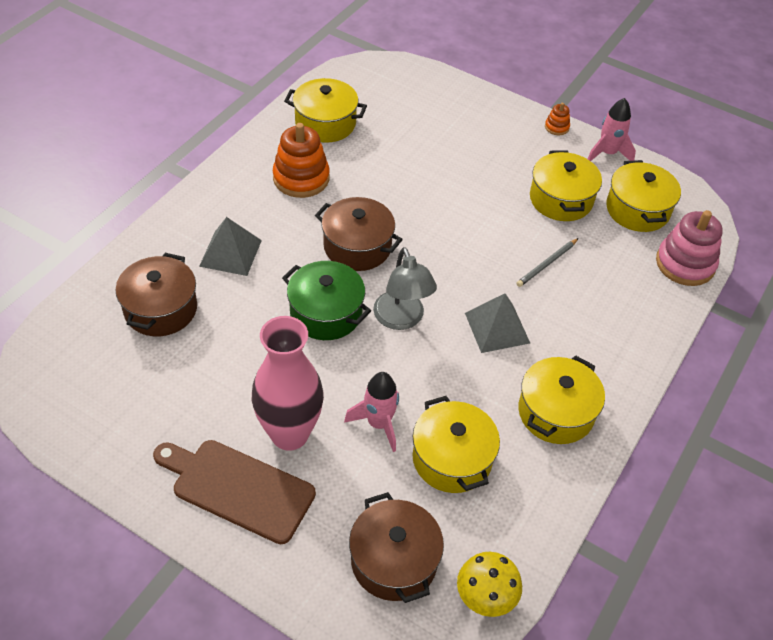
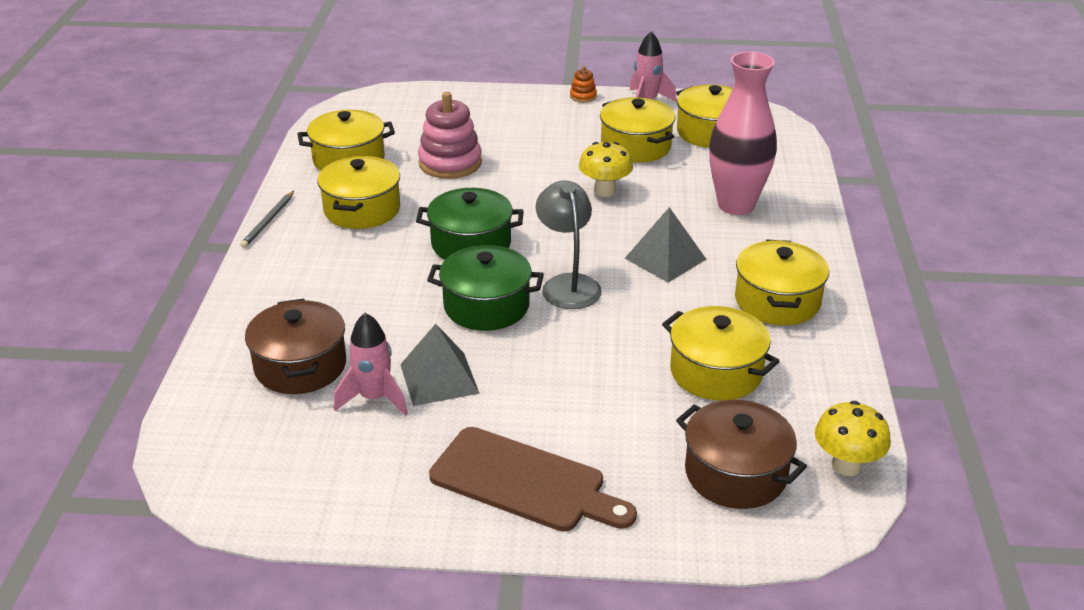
camera: 25 degrees left, 15 degrees down
brown cutting board [153,440,316,544] -> brown cutting board turned 150 degrees counterclockwise [429,427,637,532]
grey pyramid [199,217,262,276] -> grey pyramid moved to [400,324,480,406]
pink vase [252,316,324,451] -> pink vase moved to [709,51,777,215]
orange stacking toy [273,123,330,198] -> yellow pot [317,156,400,229]
brown pot [315,197,403,271] -> green pot [416,188,524,260]
pink rocket [344,372,399,452] -> pink rocket moved to [334,313,408,416]
grey lamp [373,247,437,330] -> grey lamp turned 150 degrees counterclockwise [536,180,602,309]
grey pencil [516,238,579,287] -> grey pencil moved to [240,191,294,248]
pink stacking toy [656,210,723,286] -> pink stacking toy moved to [418,92,482,179]
none -> yellow mushroom [579,142,633,197]

